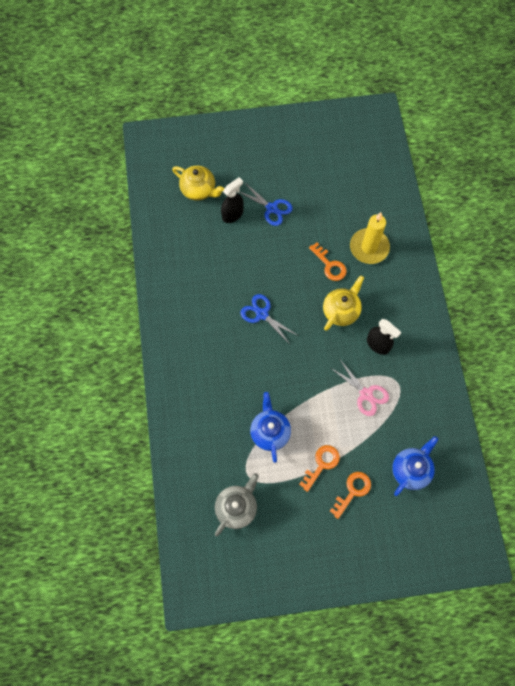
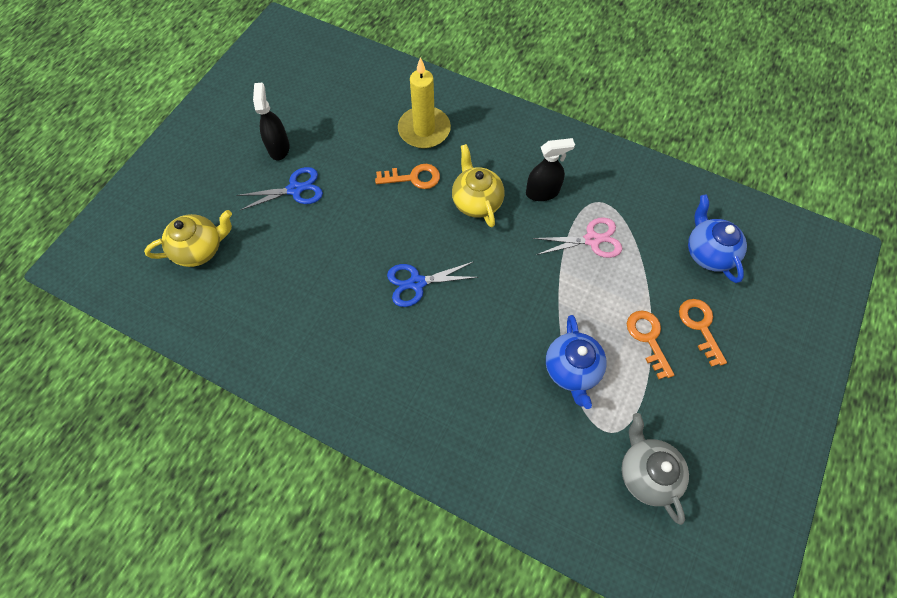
camera: 55 degrees left, 5 degrees down
black spray bottle [221,177,244,223] -> black spray bottle moved to [253,83,290,160]
blue teapot [250,392,291,463] -> blue teapot turned 120 degrees counterclockwise [546,315,607,409]

